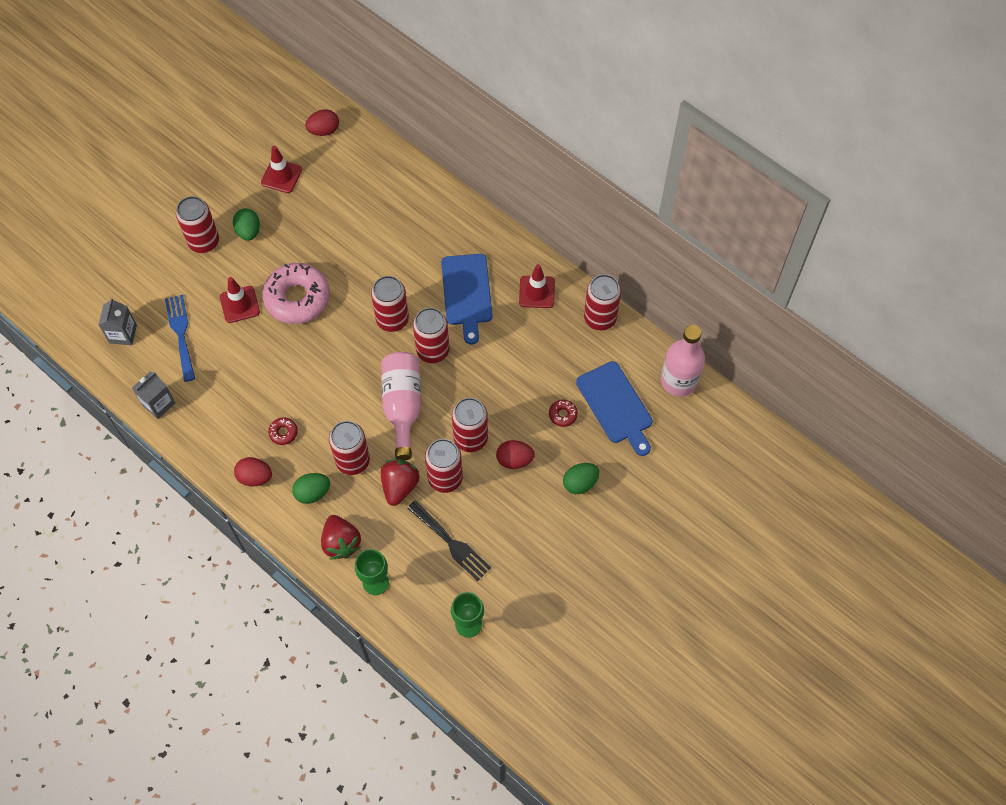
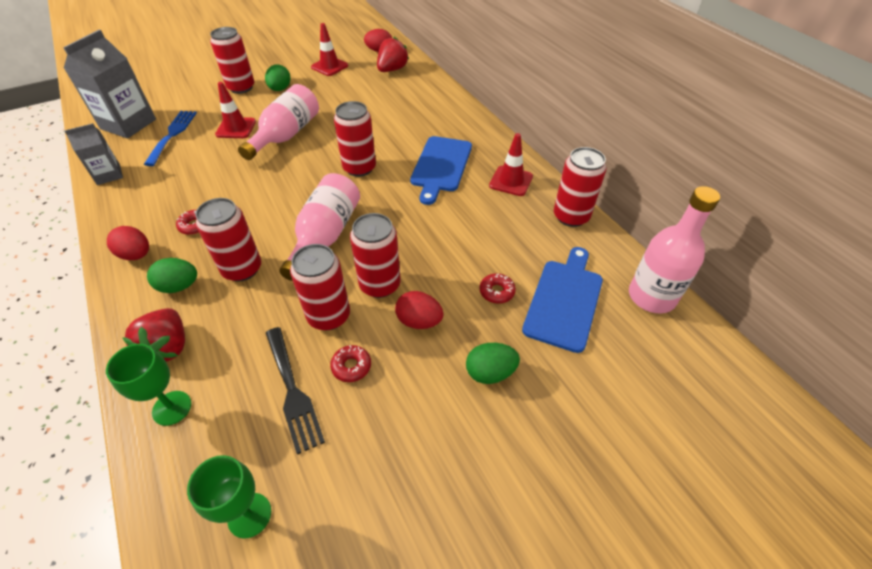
camera: 20 degrees right, 15 degrees down
grey carton [98,298,137,345] -> grey carton [63,30,156,138], size x1.73
pink donut [262,263,330,324] -> pink bottle [238,84,319,160]
red strawberry [381,460,420,506] -> red strawberry moved to [377,37,409,72]
red can [413,308,449,363] -> none
blue cutting board [576,361,653,456] -> blue cutting board turned 150 degrees counterclockwise [522,247,603,353]
none -> red donut [330,345,371,382]

